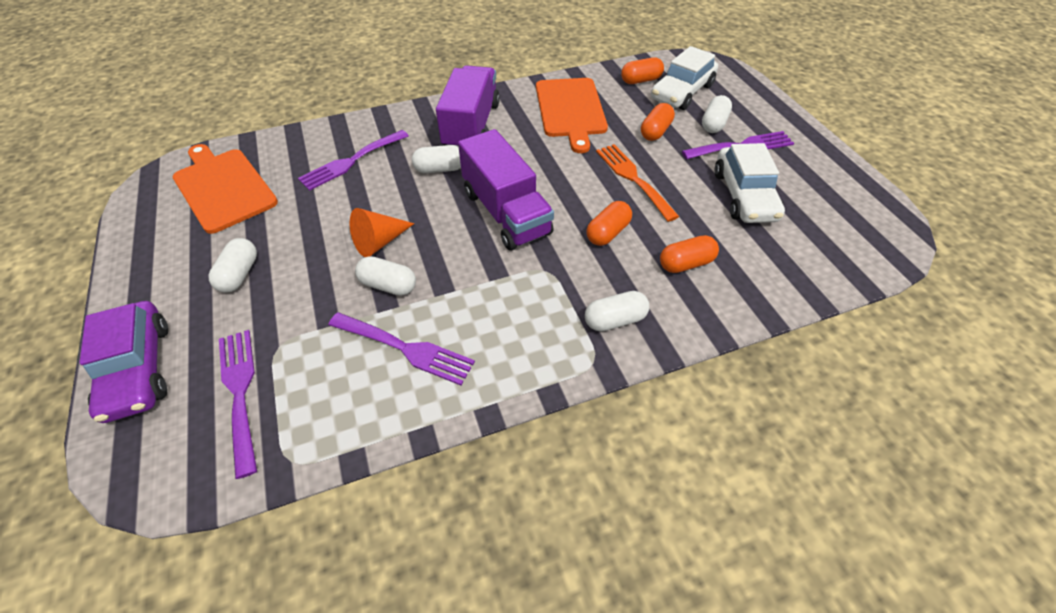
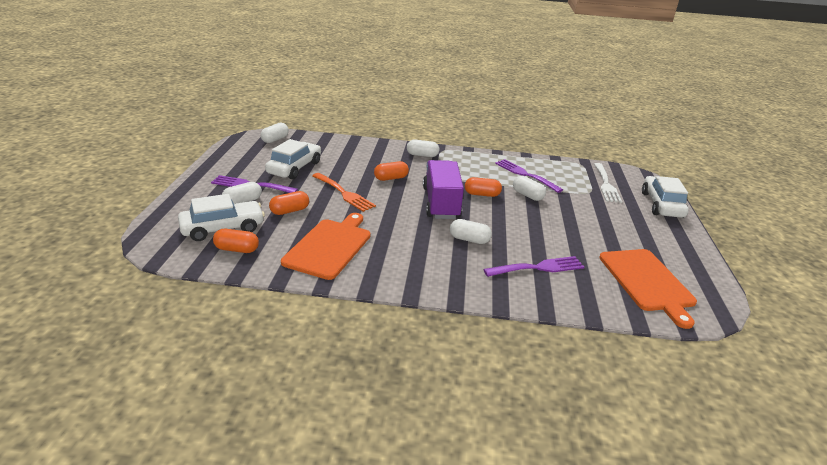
camera: 155 degrees left, 20 degrees down
purple car [79,301,168,423] -> white car [642,176,689,218]
white capsule [209,238,257,293] -> white capsule moved to [261,123,289,143]
purple fork [219,330,257,479] -> white fork [594,163,622,203]
orange cone [350,208,415,257] -> none
purple truck [436,65,500,146] -> none
orange fork [596,144,679,222] -> orange fork turned 45 degrees counterclockwise [312,173,376,212]
orange capsule [660,235,719,273] -> orange capsule moved to [465,177,502,197]

